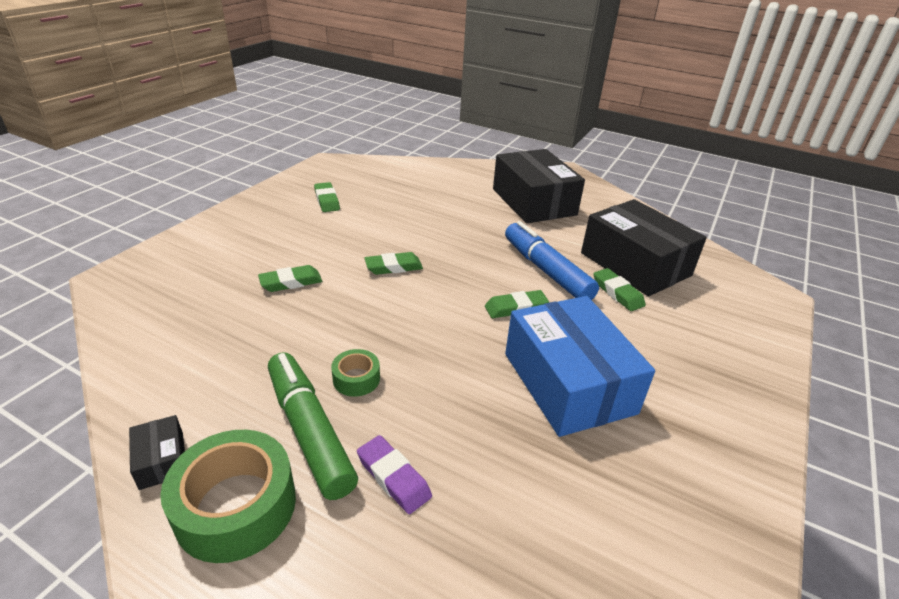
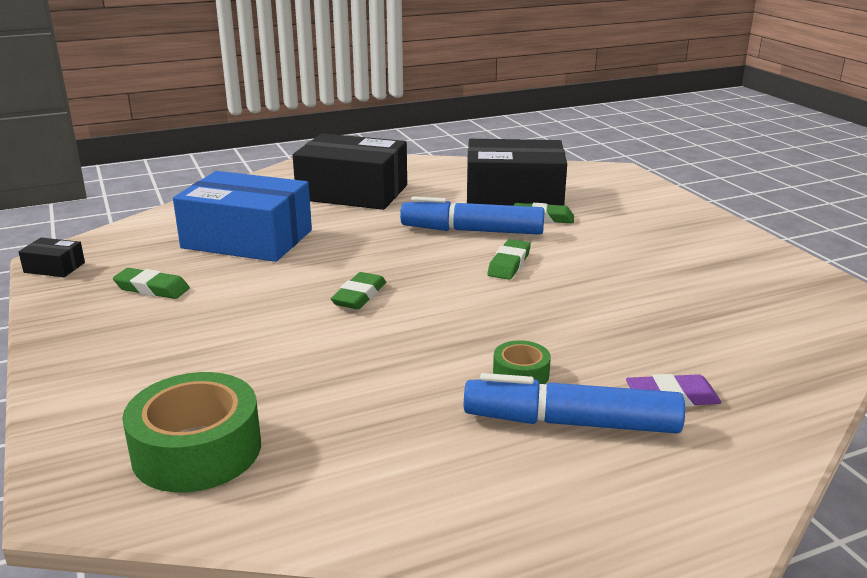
camera: 50 degrees left, 10 degrees down
black box [129,415,185,490] -> black box moved to [19,238,85,277]
green tape [160,430,296,563] -> green tape moved to [122,372,261,492]
green eraser [258,265,322,292] -> none
green marker [268,352,358,500] -> blue marker [464,373,685,433]
blue box [505,296,655,437] -> blue box moved to [173,171,312,262]

